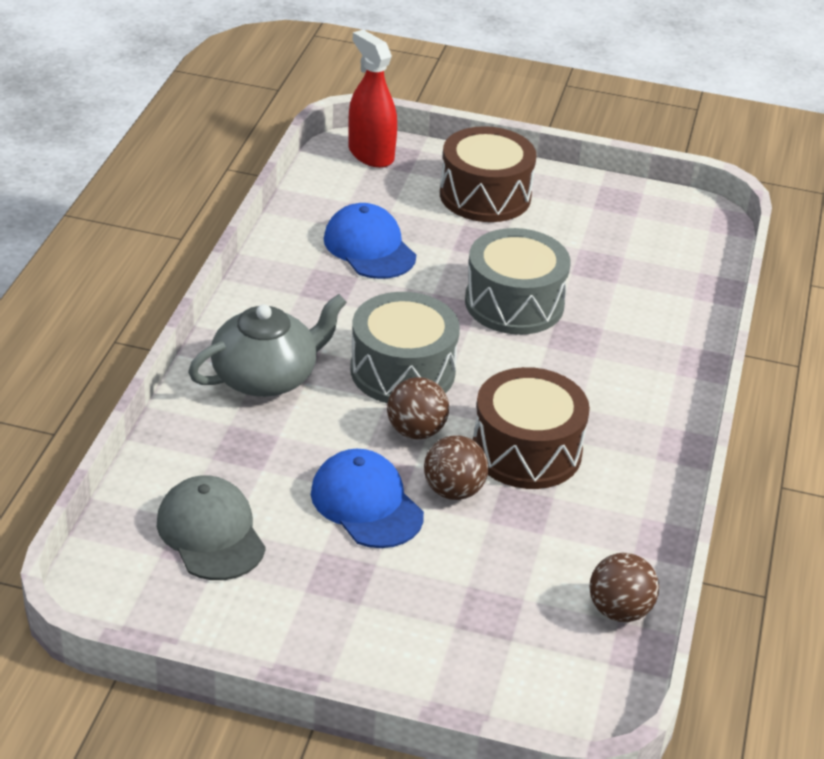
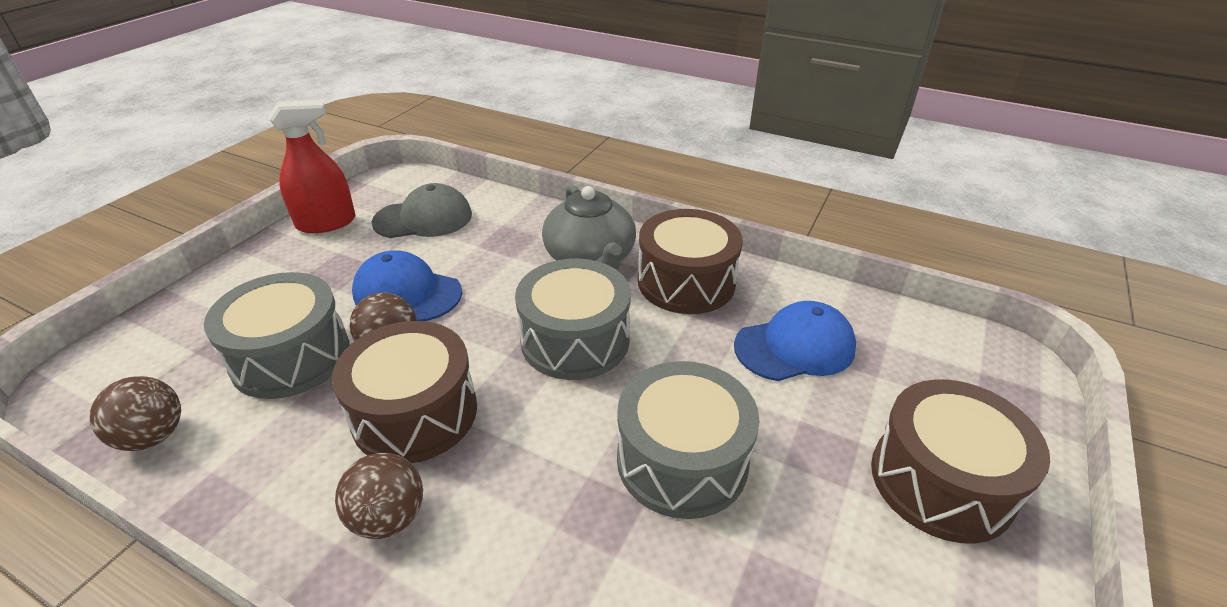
camera: 105 degrees right, 0 degrees up
blue cap [311,449,424,548] -> blue cap turned 135 degrees counterclockwise [352,250,462,321]
red spray bottle [348,30,397,168] -> red spray bottle moved to [269,100,356,233]
brown ball [387,377,449,439] -> brown ball moved to [335,453,423,539]
none -> grey drum [204,272,350,399]
none -> brown drum [638,209,743,314]

